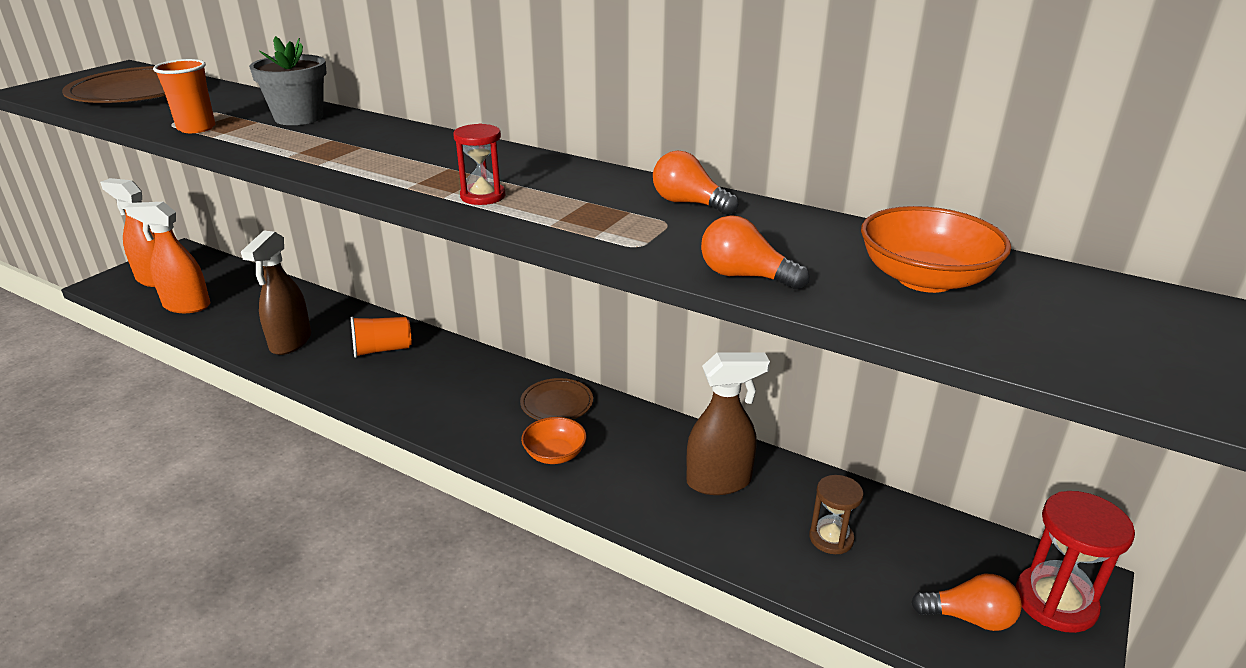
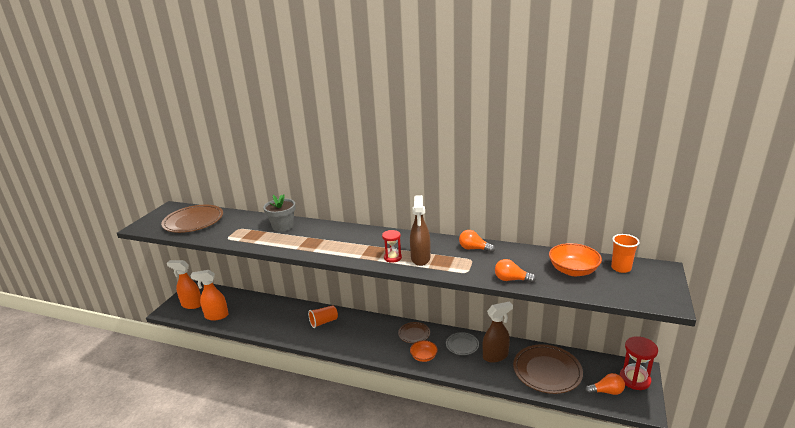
camera: 10 degrees left, 5 degrees down
orange cup [153,59,215,133] -> orange cup moved to [611,234,640,273]
brown spray bottle [241,231,311,355] -> brown spray bottle moved to [410,195,431,266]
brown hourglass [809,475,864,554] -> brown plate [513,344,583,394]
none -> grey plate [446,332,479,355]

